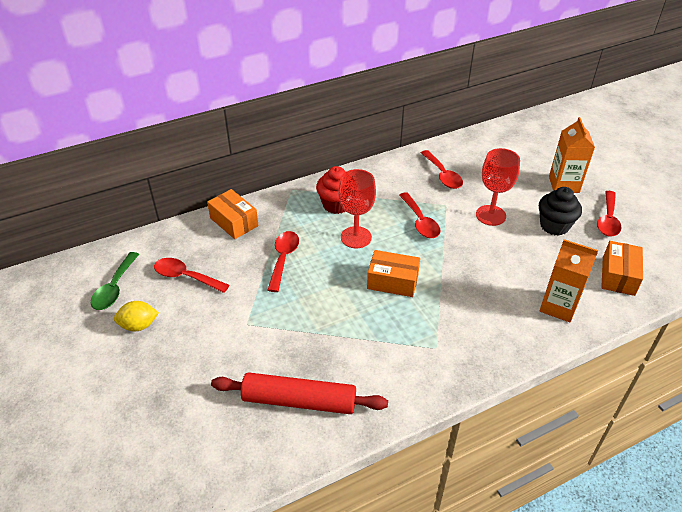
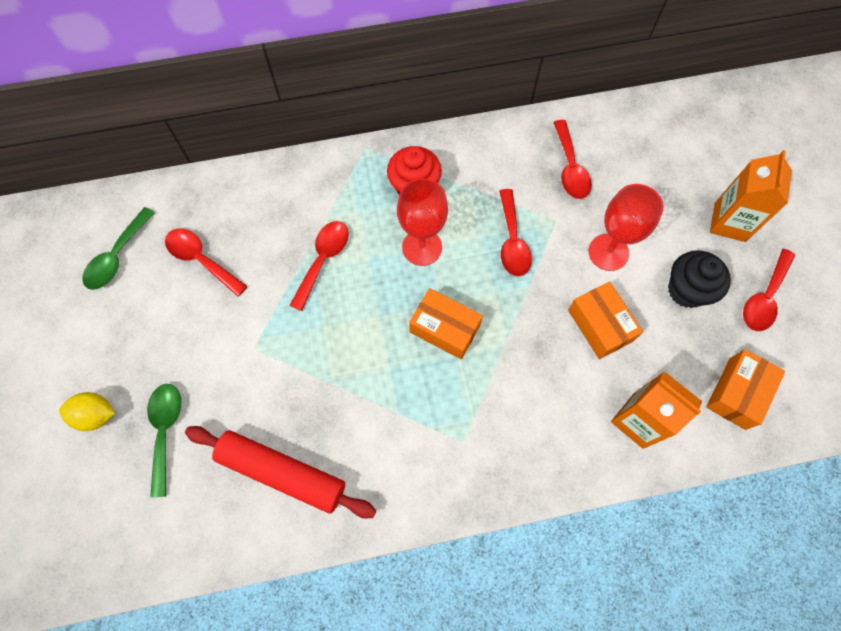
camera: 15 degrees right, 25 degrees up
yellow lemon [114,301,159,331] -> yellow lemon moved to [59,392,115,431]
orange box [207,189,259,239] -> orange box moved to [568,282,643,359]
none -> green spoon [147,384,181,497]

